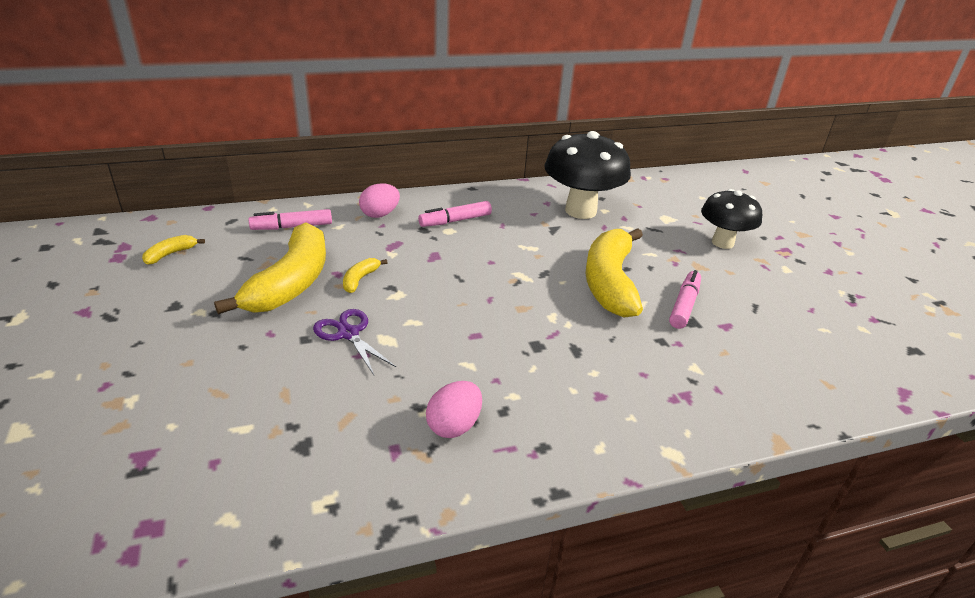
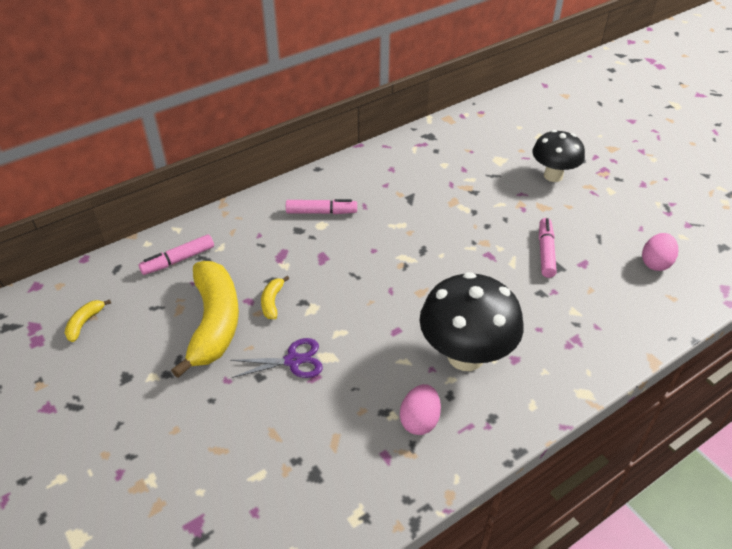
camera: 15 degrees left, 10 degrees up
purple scissors [313,309,396,375] -> purple scissors turned 135 degrees clockwise [230,338,323,378]
pink egg [359,184,400,218] -> pink egg moved to [642,233,678,271]
pink marker [418,201,492,227] -> pink marker turned 135 degrees counterclockwise [286,199,357,214]
black mushroom [544,131,631,219] -> black mushroom moved to [419,272,524,371]
yellow banana [585,228,643,318] -> none

